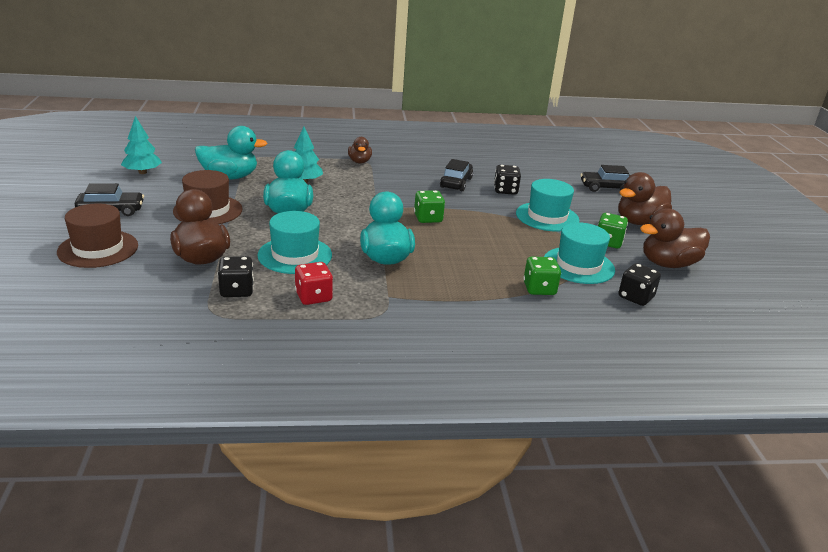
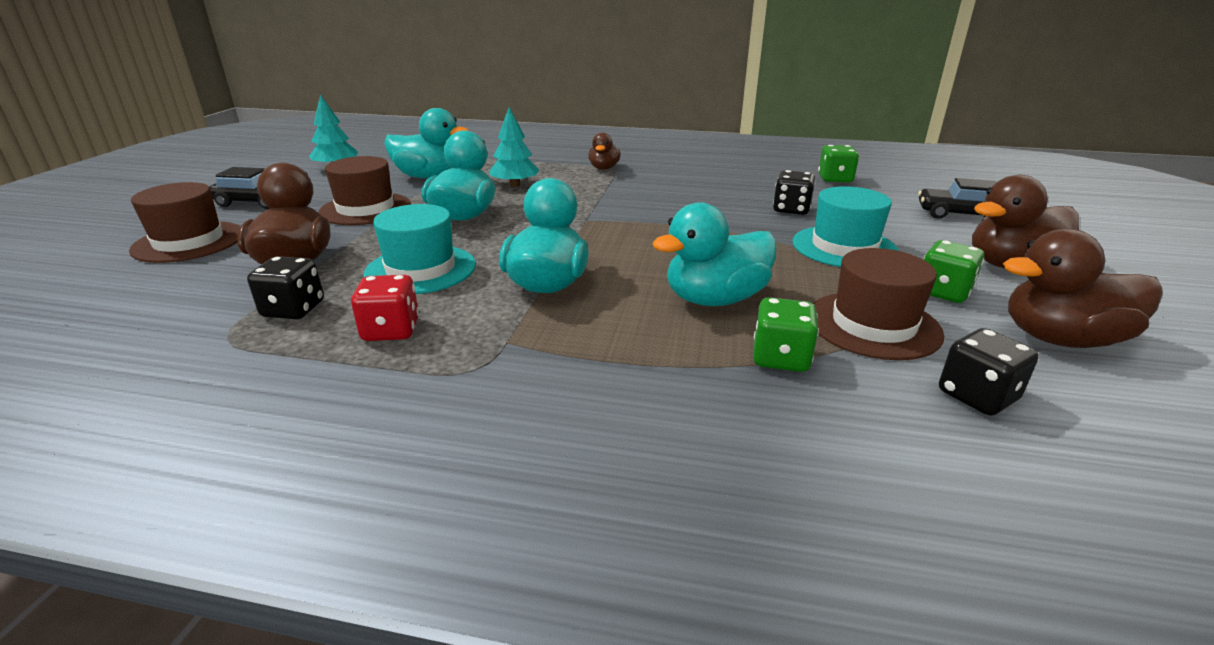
camera: 20 degrees right, 0 degrees up
green dice [414,190,445,223] -> green dice moved to [818,145,859,183]
black car [440,159,473,191] -> none
turquoise hat [544,222,615,284] -> brown hat [813,248,944,360]
none -> turquoise duck [652,202,777,306]

